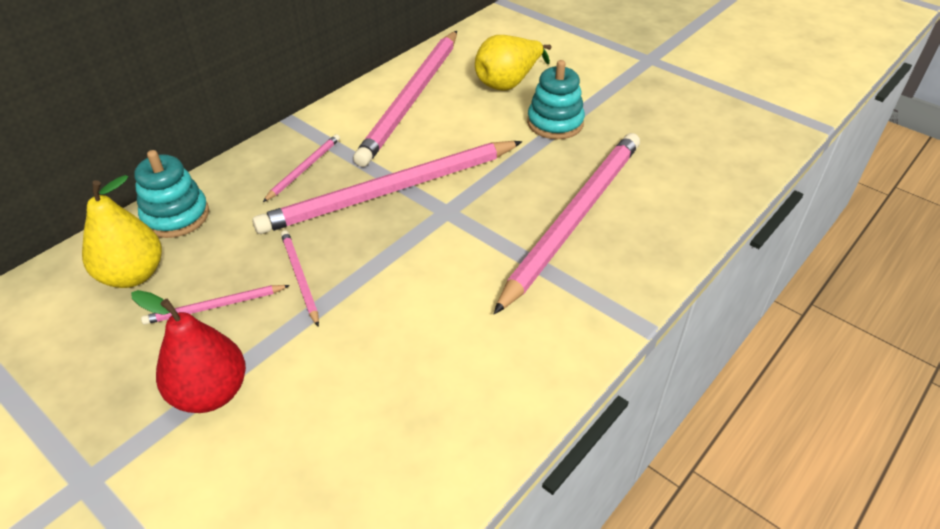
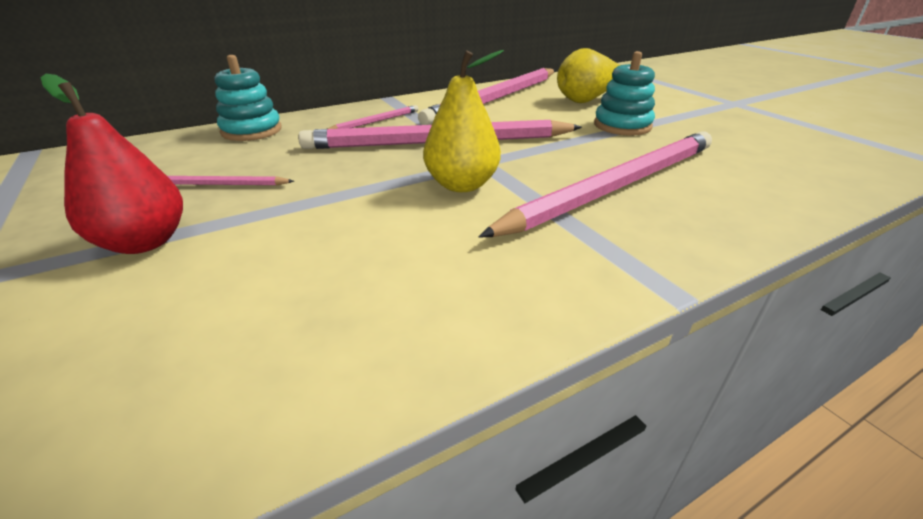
camera: 20 degrees right, 10 degrees down
yellow pear [82,175,162,288] -> yellow pear moved to [423,50,504,192]
pink pencil [281,230,319,327] -> none

